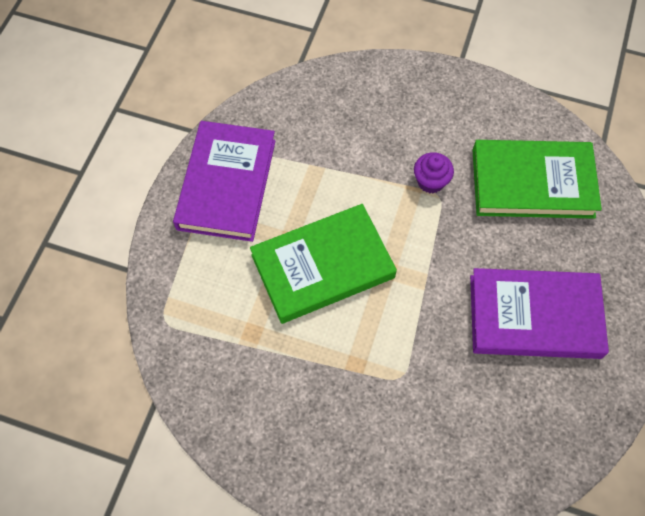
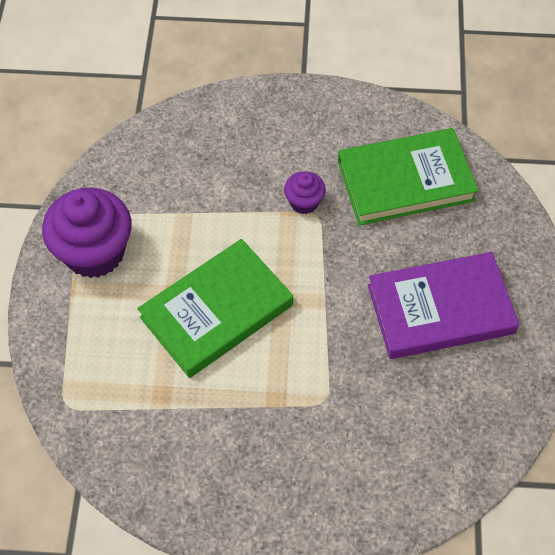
camera: 15 degrees left, 5 degrees down
purple book [173,121,276,242] -> purple cupcake [42,187,132,278]

